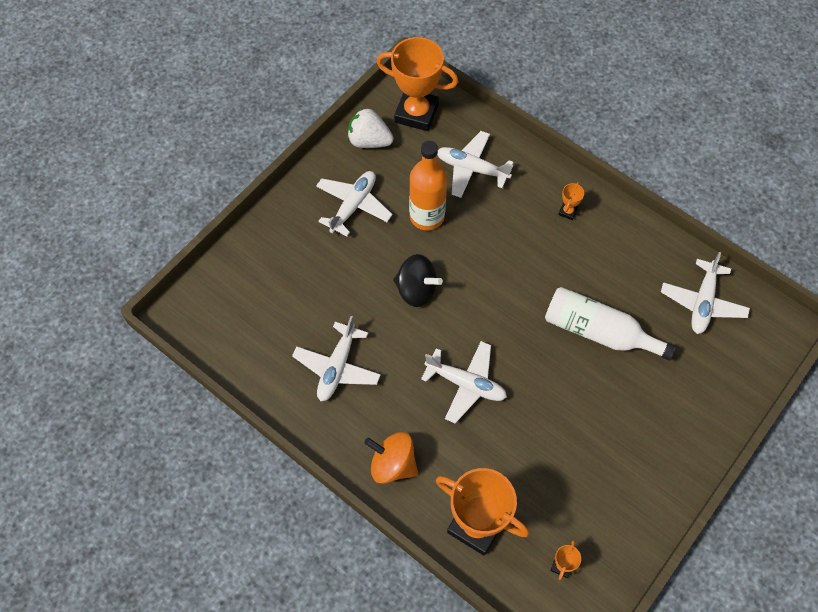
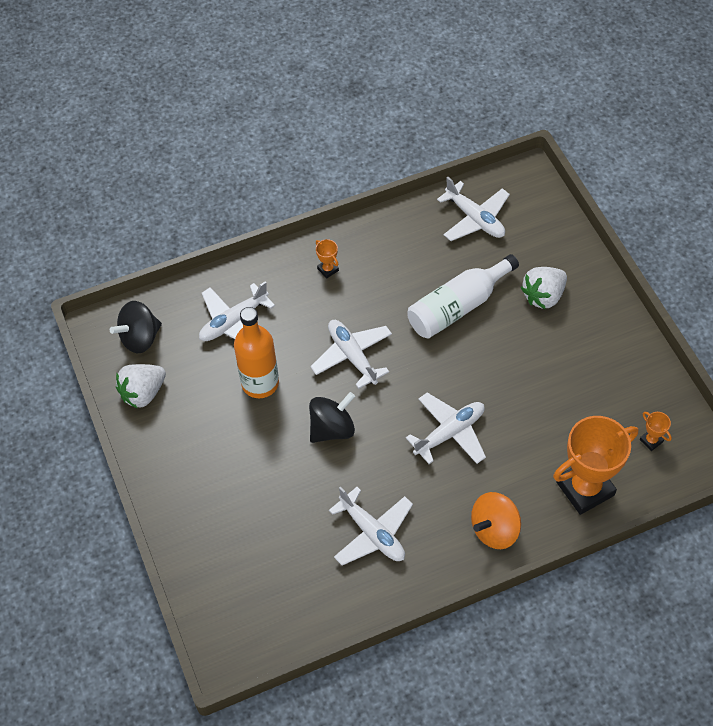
camera: 60 degrees left, 5 degrees down
white plane [316,171,393,236] -> white plane moved to [310,320,392,389]
orange trophy [376,37,458,131] -> black spinning top [110,301,162,353]
none -> white strawberry [521,267,567,309]

